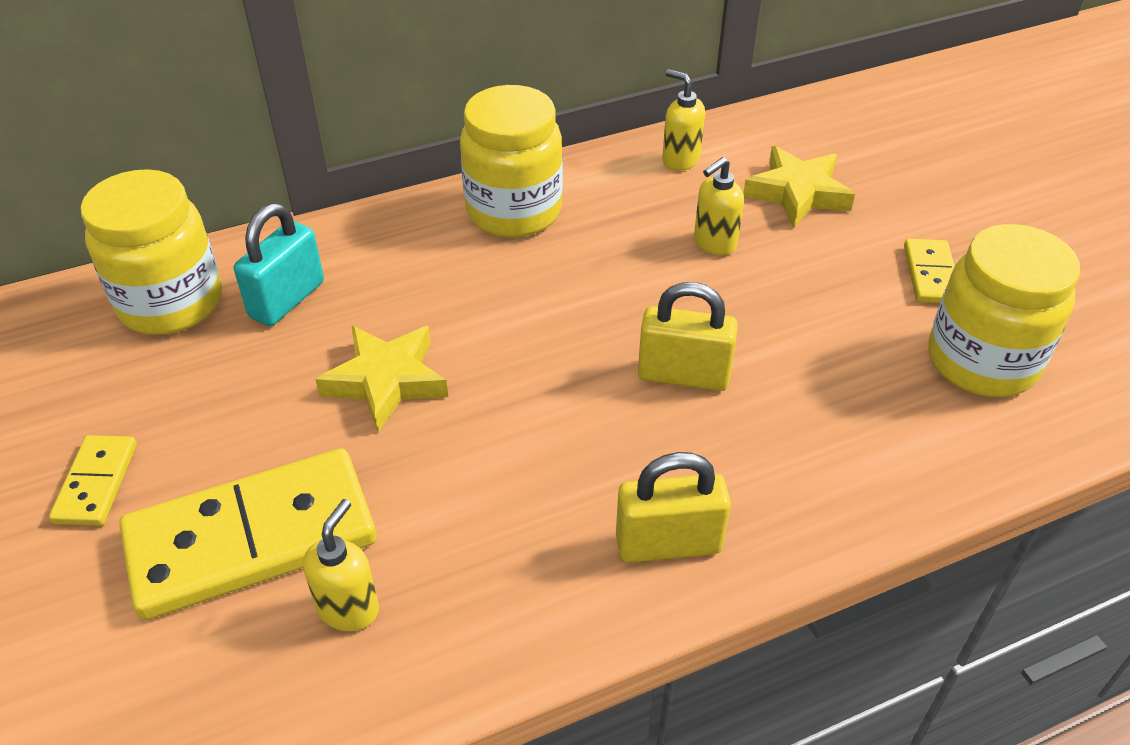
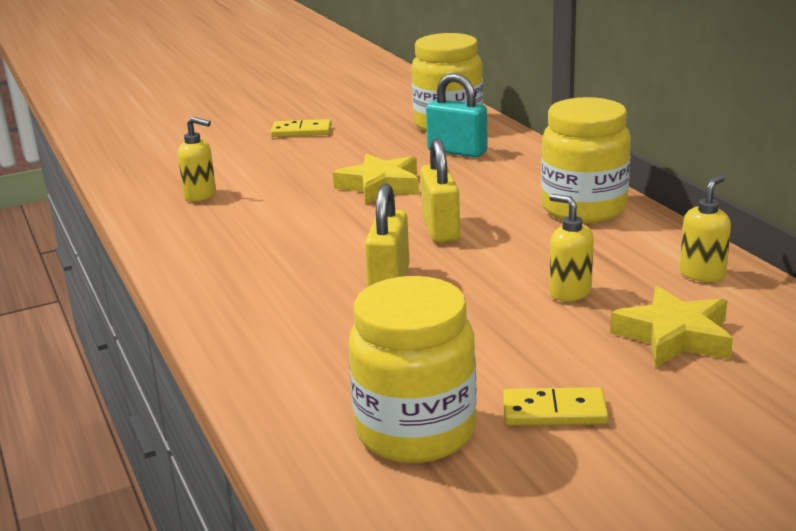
camera: 90 degrees right, 20 degrees down
yellow domino [119,448,377,620] -> none
yellow padlock [616,452,731,563] -> yellow padlock moved to [420,138,460,243]

